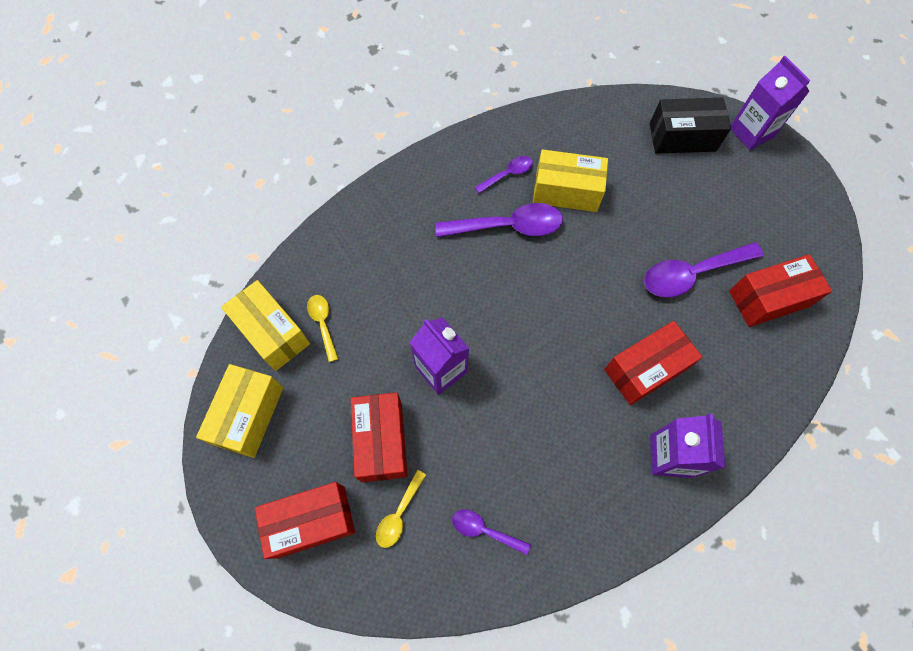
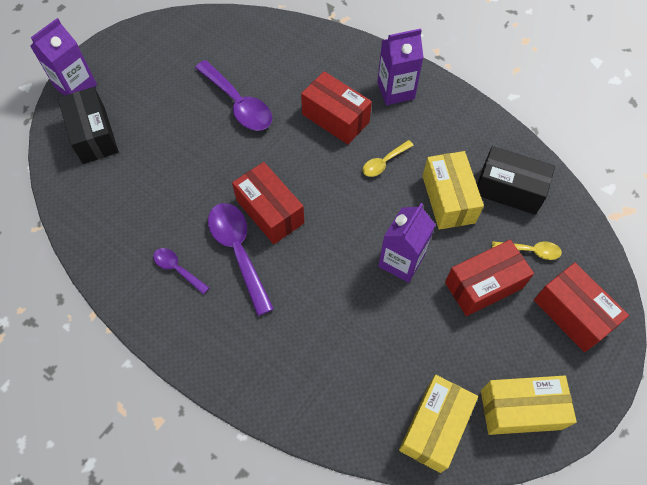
camera: 110 degrees left, 5 degrees down
yellow spoon [307,295,338,362] -> yellow spoon moved to [363,140,414,177]
purple spoon [452,509,531,555] -> black box [477,146,555,215]
yellow box [533,149,608,212] -> yellow box moved to [422,151,484,230]
red box [729,254,832,327] -> red box moved to [232,162,304,244]

